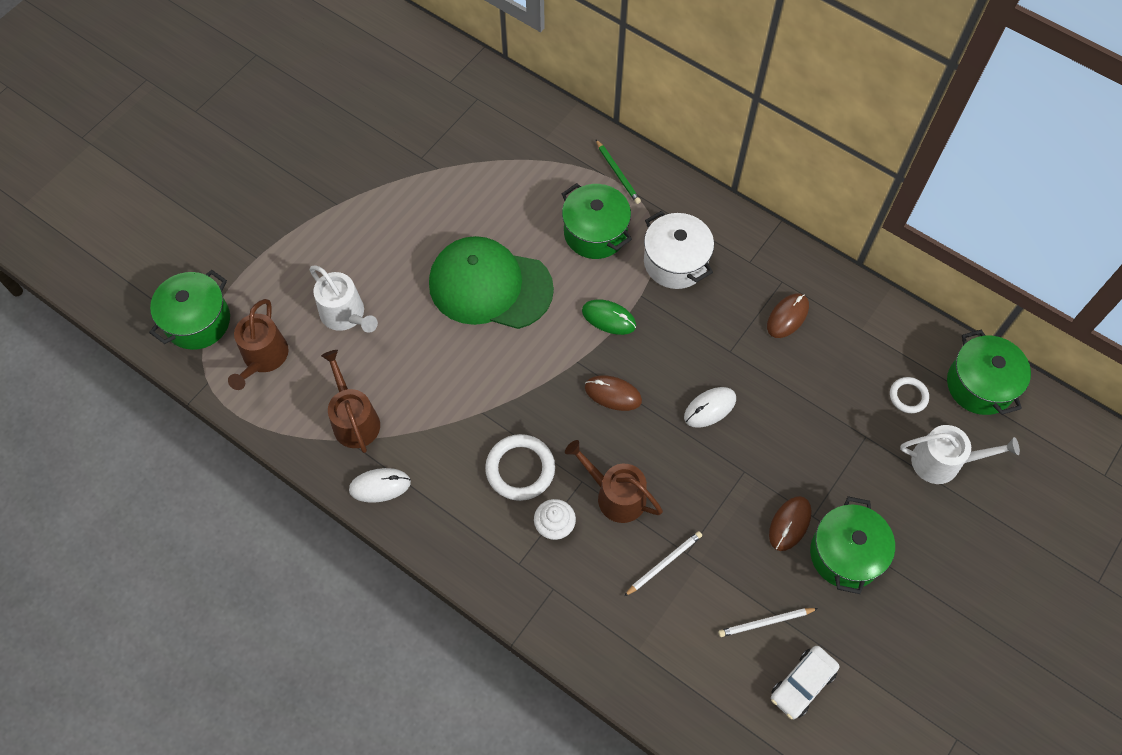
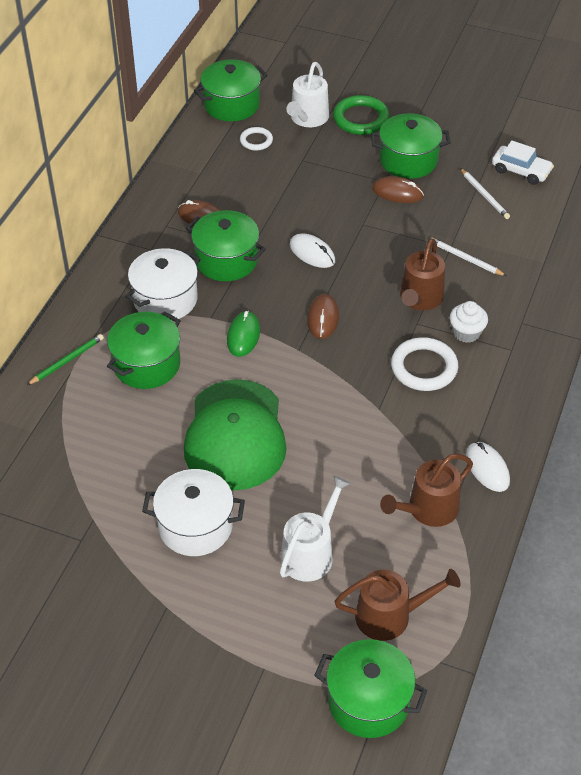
camera: 105 degrees left, 15 degrees down
white watering can [900,425,1020,484] -> white watering can turned 150 degrees counterclockwise [286,62,329,127]
none -> white pot [142,469,245,556]
none -> green pot [186,210,266,281]
none -> green ring [333,95,390,135]

